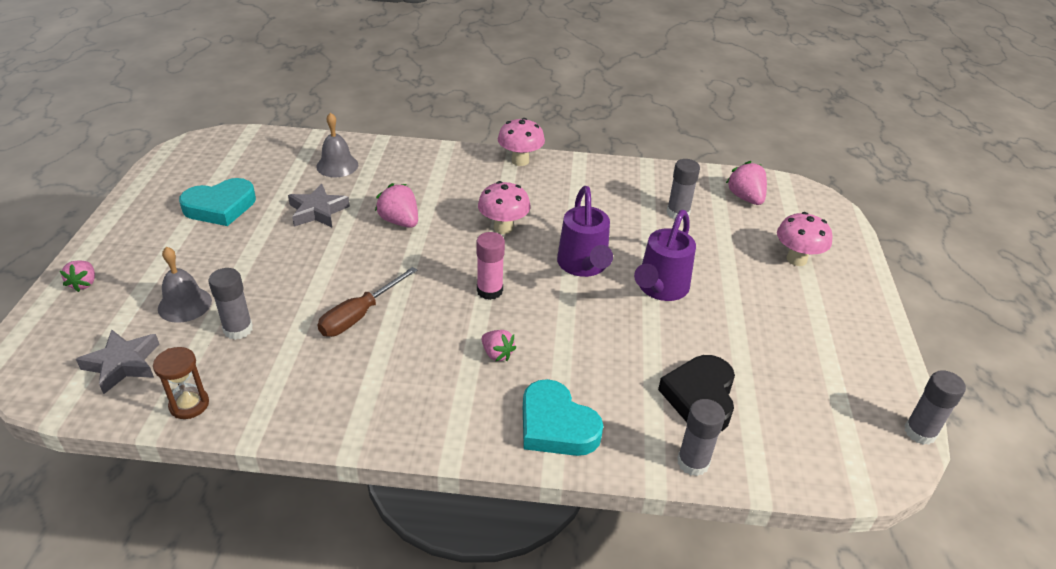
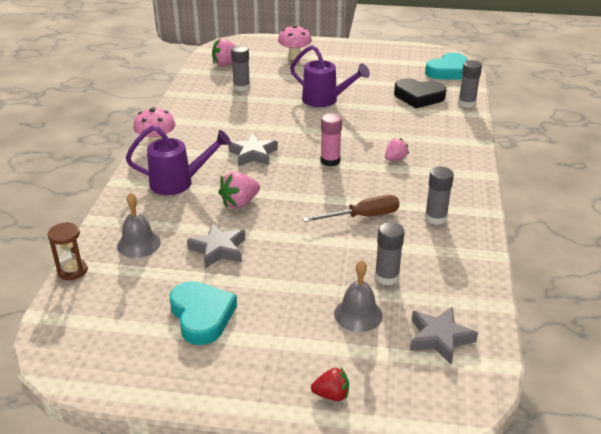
camera: 85 degrees left, 5 degrees down
pink strawberry [60,260,95,292] -> red strawberry [311,367,349,401]
brown hourglass [153,347,209,419] -> brown hourglass moved to [48,222,88,280]
brown screwdriver [318,267,417,337] -> brown screwdriver turned 60 degrees counterclockwise [303,195,400,222]
pink mushroom [478,181,531,234] -> grey star [229,133,278,166]
turquoise heart [523,379,603,456] -> turquoise heart moved to [425,53,467,80]
purple watering can [557,186,613,277] -> purple watering can moved to [126,126,231,195]
grey glue stick [904,370,966,445] -> grey glue stick moved to [425,167,454,225]

